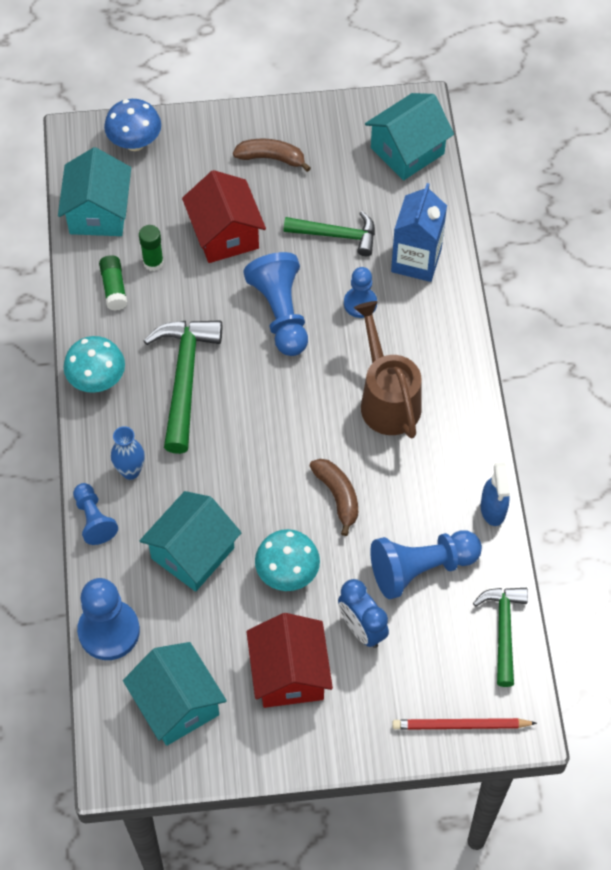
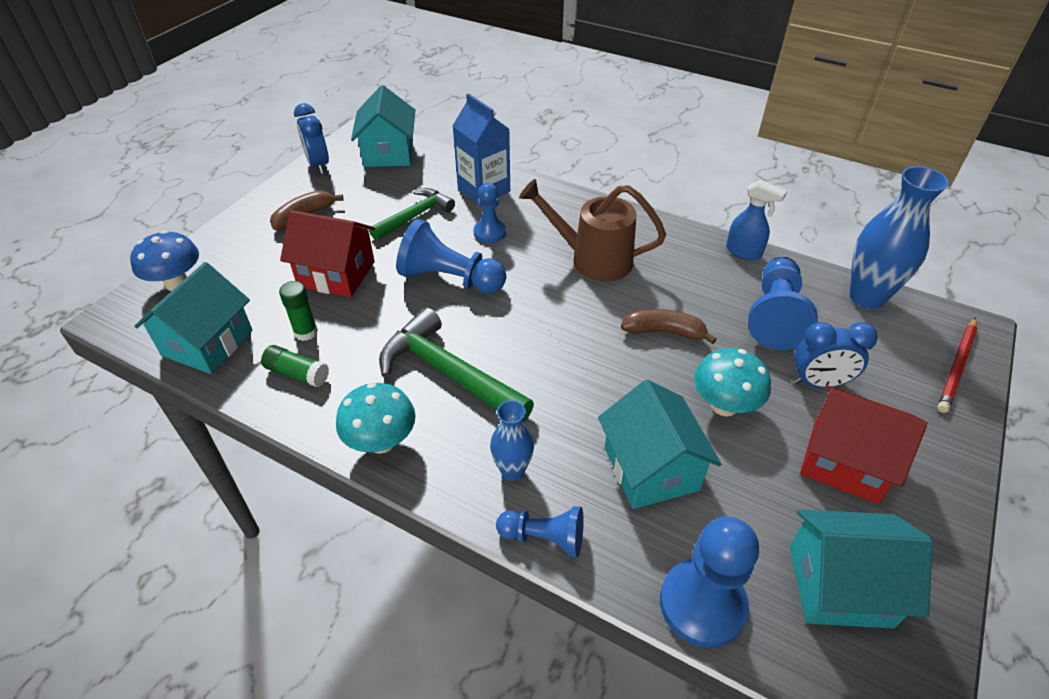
camera: 55 degrees left, 15 degrees down
turquoise house [58,147,131,236] -> turquoise house turned 75 degrees clockwise [134,262,253,374]
green hammer [473,588,528,687] -> blue vase [849,166,949,309]
none -> blue clock [294,103,329,174]

